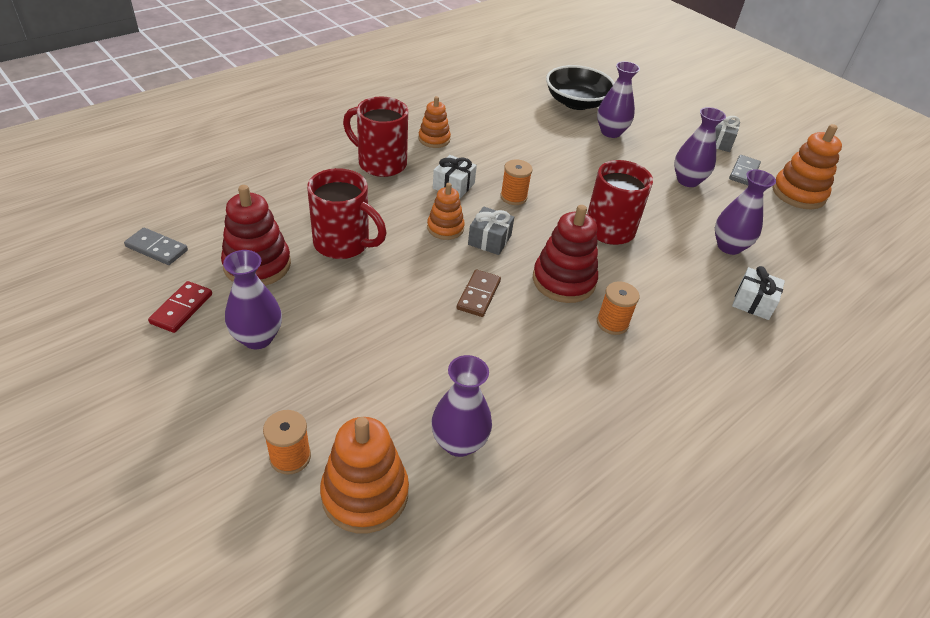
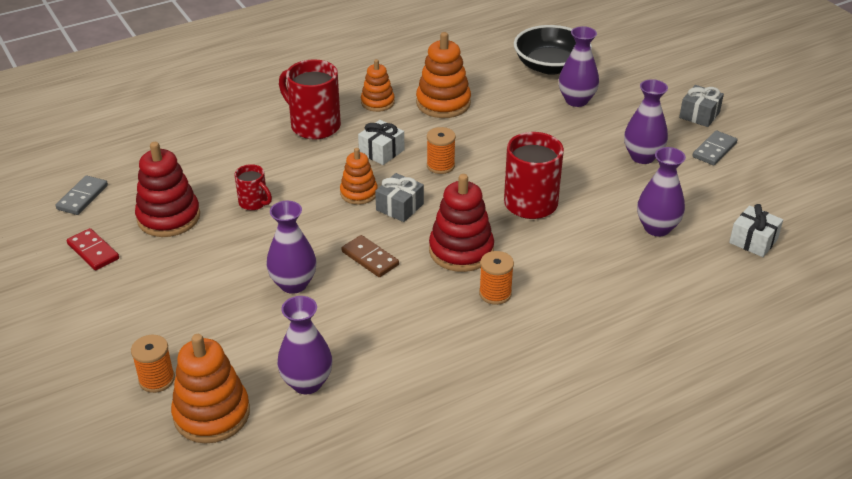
camera: 15 degrees right, 5 degrees down
grey domino [124,228,188,265] -> grey domino turned 75 degrees clockwise [55,175,108,215]
red domino [148,281,212,333] -> red domino turned 75 degrees counterclockwise [67,228,119,270]
purple vase [223,250,282,349] -> purple vase moved to [266,201,317,294]
red mug [307,168,386,259] -> red mug [235,164,272,210], size x0.53
brown domino [457,269,501,317] -> brown domino turned 75 degrees counterclockwise [342,235,399,277]
white gift [732,266,785,320] -> white gift moved to [729,204,783,257]
orange stacking toy [772,124,842,209] -> orange stacking toy moved to [416,32,471,118]

